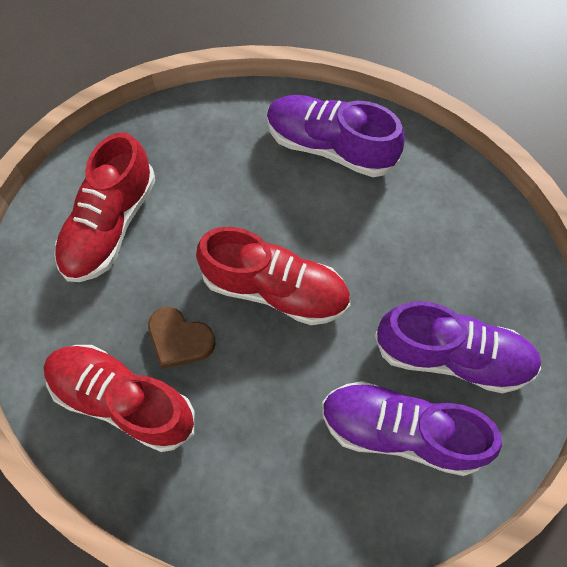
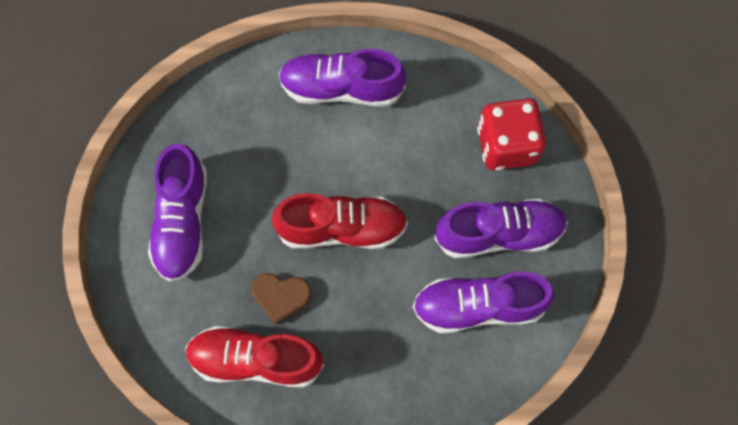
camera: 20 degrees left, 5 degrees up
red shoe [54,132,155,282] -> purple shoe [148,143,207,282]
none -> red dice [477,98,546,171]

